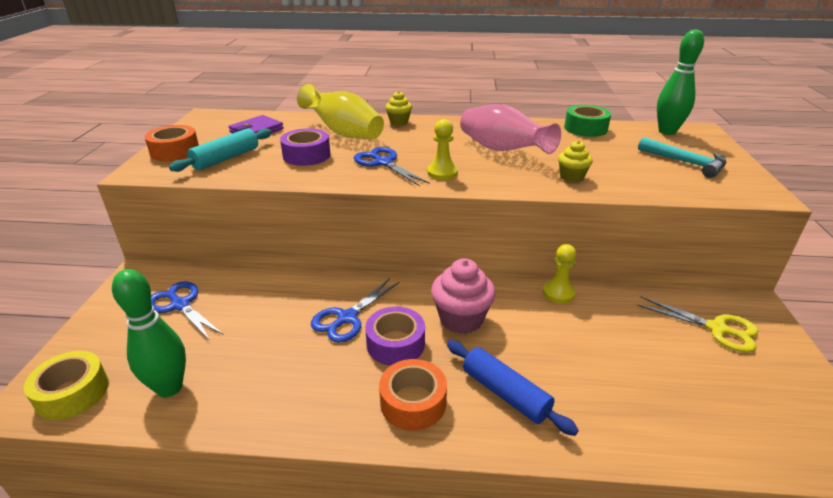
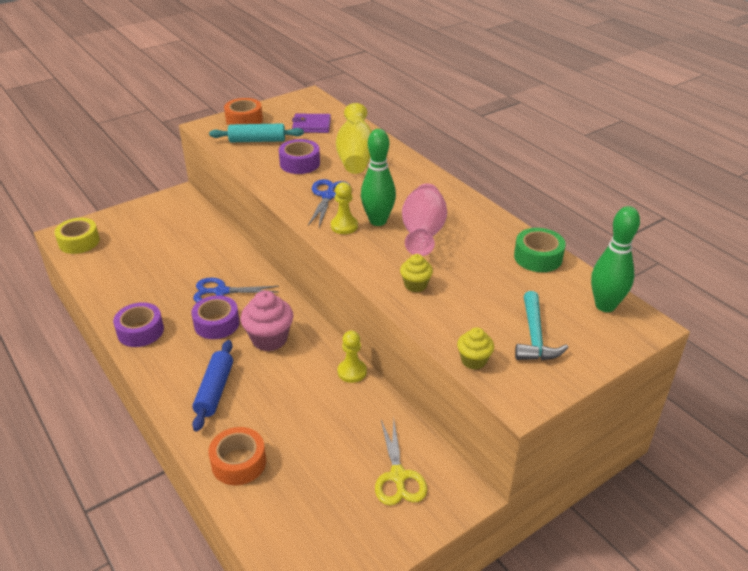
camera: 50 degrees right, 5 degrees up
green bowling pin [112,269,186,397] -> green bowling pin moved to [361,129,396,226]
blue scissors [151,281,224,341] -> none
orange tape [379,359,447,430] -> orange tape moved to [208,427,266,485]
yellow cupcake [385,91,412,125] -> yellow cupcake moved to [457,327,494,370]
none -> purple tape [113,302,164,347]

